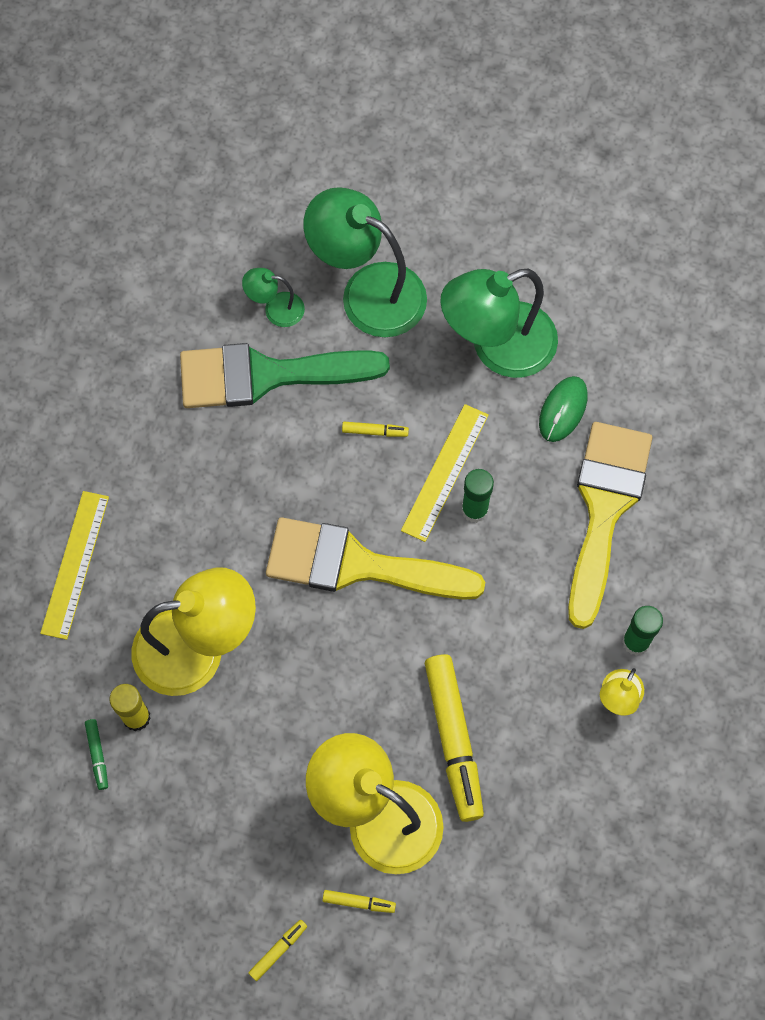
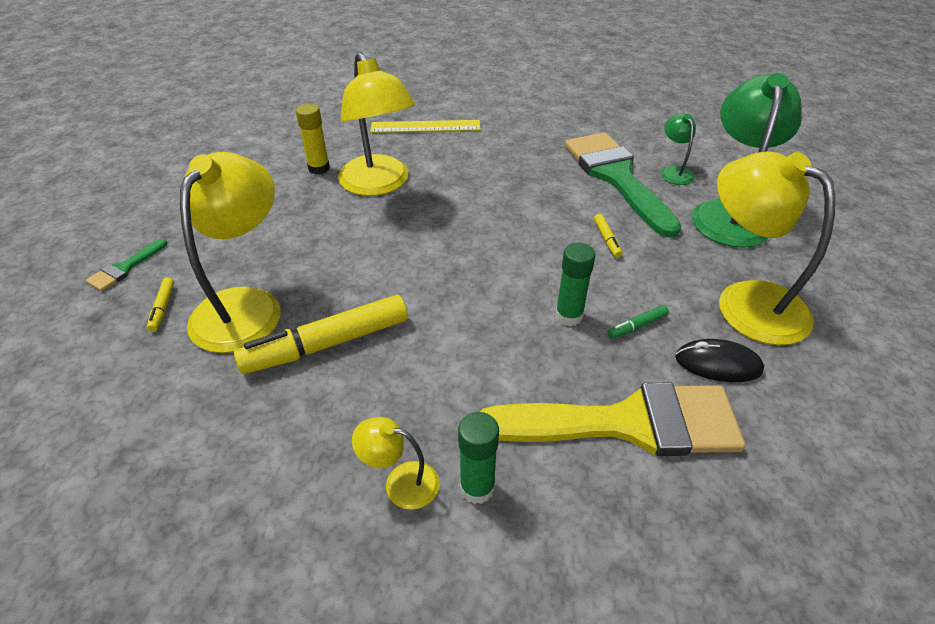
camera: 75 degrees right, 25 degrees down
green marker [85,719,108,790] -> green marker moved to [608,305,669,339]
yellow marker [248,919,307,981] -> green brush [86,239,167,291]
yellow brush [266,517,485,600] -> none
yellow ruler [401,404,489,542] -> none
green lamp [440,269,558,378] -> yellow lamp [717,151,835,345]
green mouse [539,376,588,442] -> black mouse [675,339,764,382]

